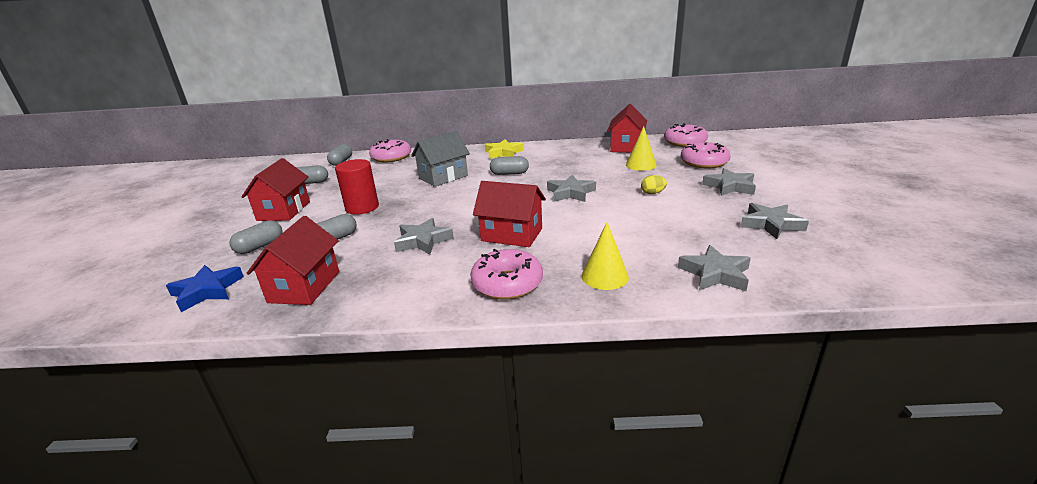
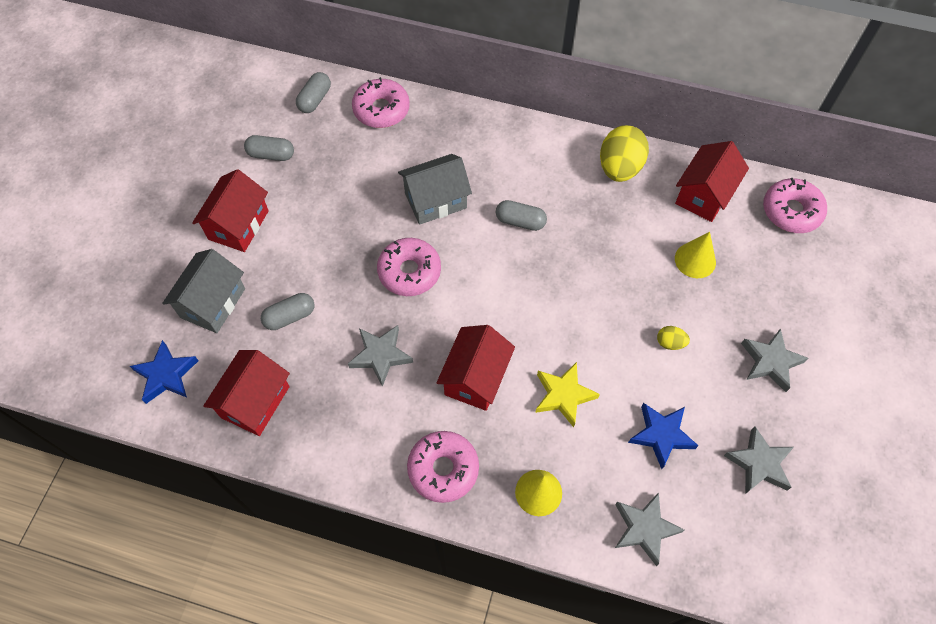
camera: 15 degrees right, 35 degrees up
grey capsule [230,220,283,254] -> grey house [162,249,245,333]
red cylinder [335,159,379,215] -> none
red house [473,181,546,247] -> red house turned 75 degrees clockwise [437,325,515,411]
yellow star [485,139,524,159] -> yellow star moved to [535,362,600,427]
grey star [547,175,596,202] -> none
pink donut [681,142,731,169] -> pink donut moved to [377,238,441,296]
none -> yellow egg [600,125,649,182]
none -> blue star [628,403,698,469]

